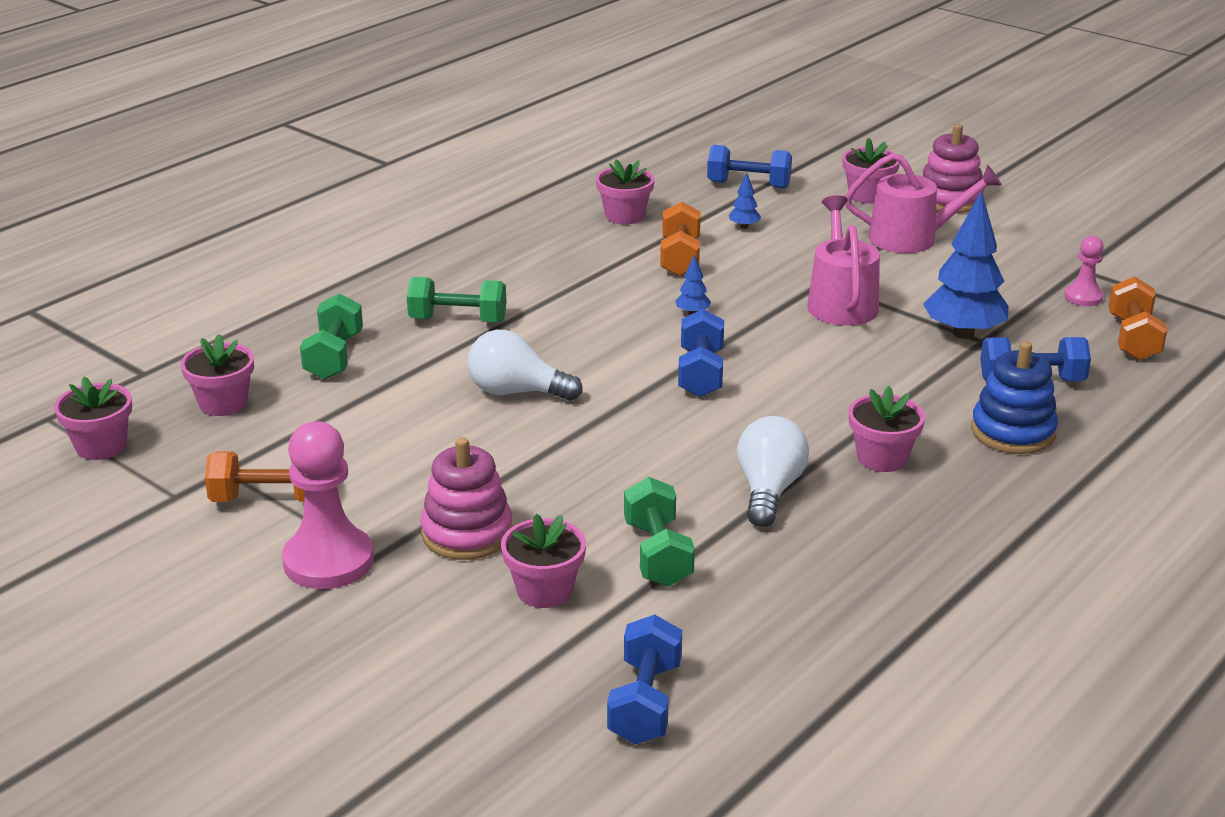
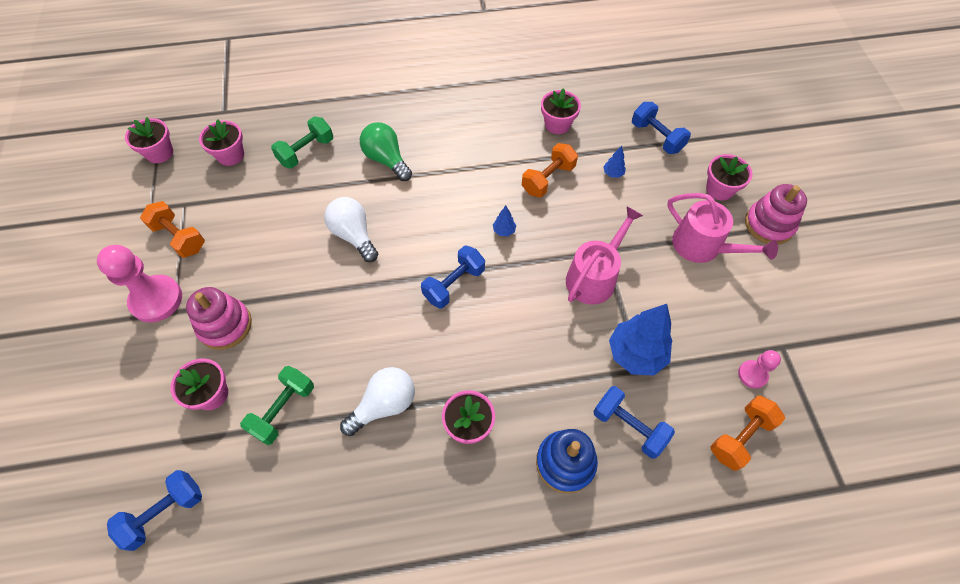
camera: 40 degrees right, 30 degrees up
green dumbbell [407,277,506,323] -> green light bulb [360,122,412,181]

